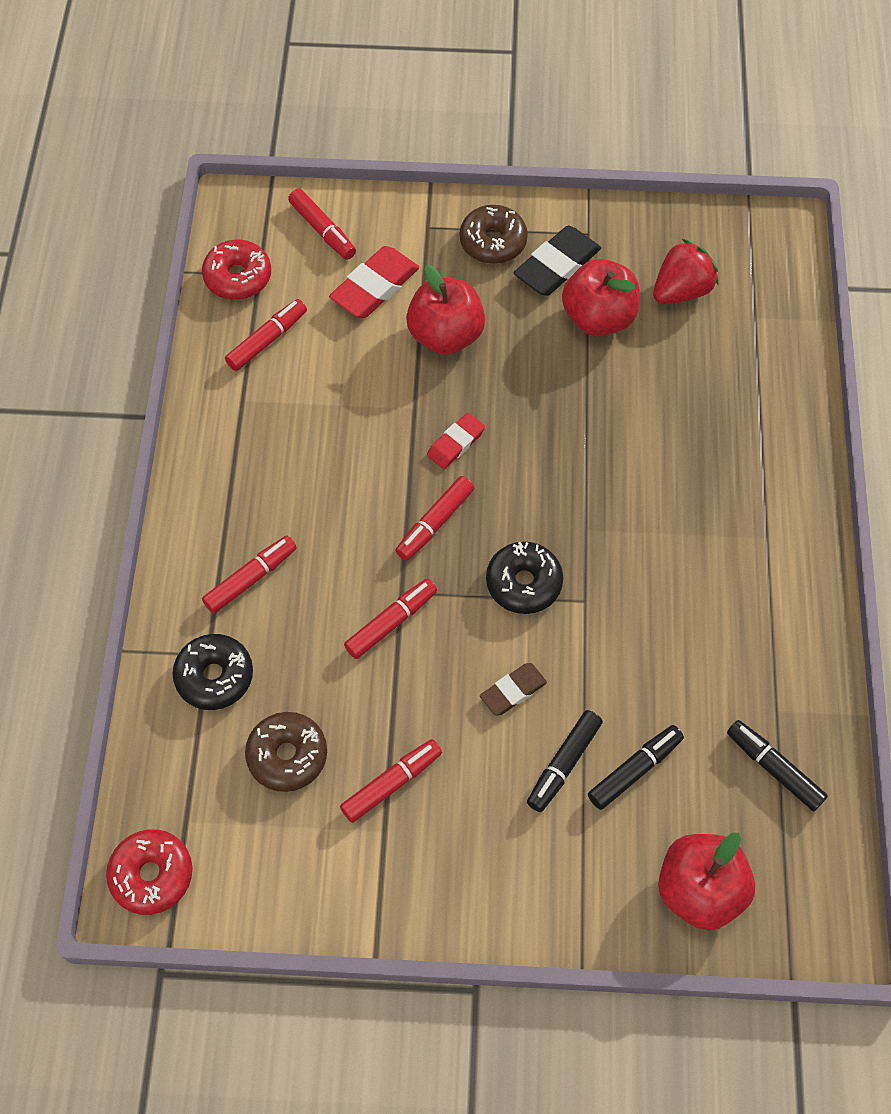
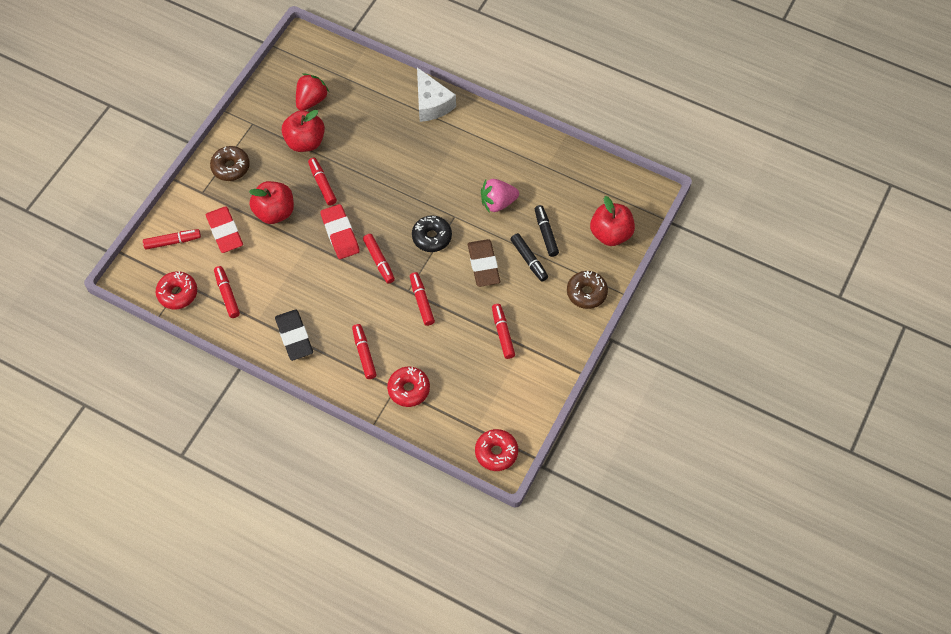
camera: 65 degrees left, 0 degrees up
black donut [172,634,253,710] -> red donut [387,367,430,407]
brown donut [245,712,327,792] -> brown donut moved to [567,271,608,309]
red eraser [427,413,485,469] -> red eraser [320,204,360,259], size x1.64
brown eraser [480,663,547,716] -> brown eraser [468,239,500,287], size x1.64
black eraser [513,226,601,296] -> black eraser moved to [275,309,313,361]
red strawberry [653,239,718,304] -> red strawberry turned 45 degrees clockwise [296,73,329,110]
black marker [727,720,828,811] -> none
none -> red marker [308,158,337,205]
none -> white cheese [417,67,456,122]
none -> pink strawberry [481,179,519,213]

